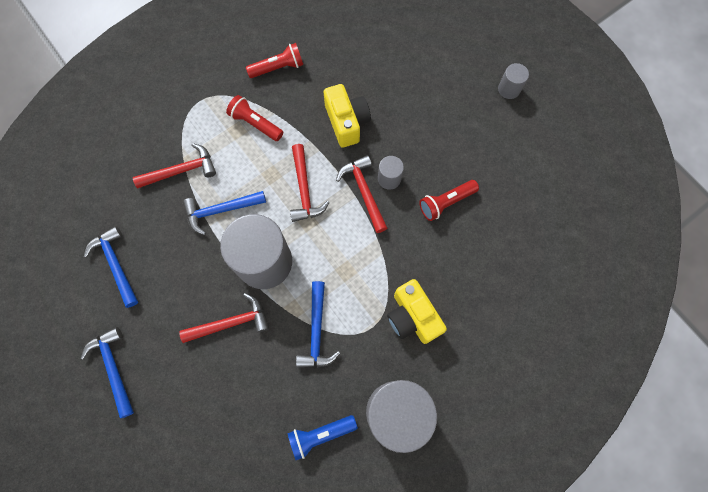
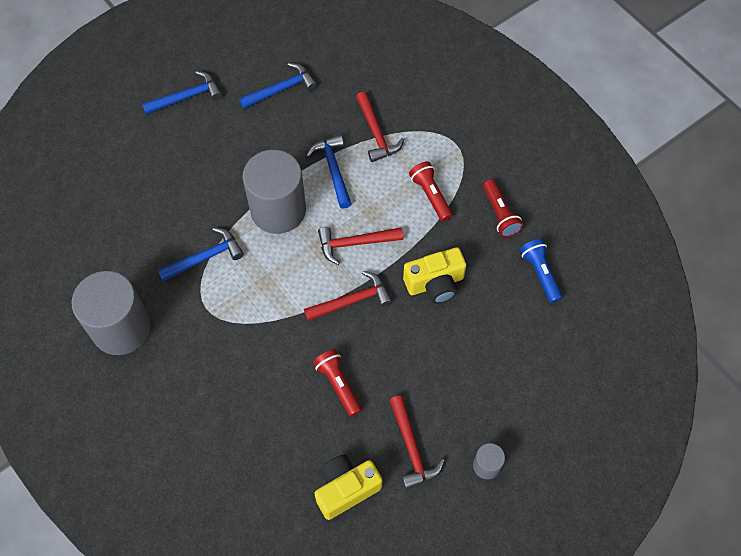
camera: 90 degrees right, 10 degrees down
red hammer [179,293,269,343] -> red hammer moved to [390,395,445,489]
red flashlight [226,95,283,141] -> red flashlight turned 60 degrees counterclockwise [409,161,453,221]
blue flashlight [288,415,358,460] -> blue flashlight moved to [520,239,563,303]
blue hammer [296,281,340,368] -> blue hammer turned 150 degrees clockwise [157,228,244,282]
grey cylinder [378,156,404,190] -> none
yellow camera [387,279,447,344] -> yellow camera moved to [314,454,382,520]

